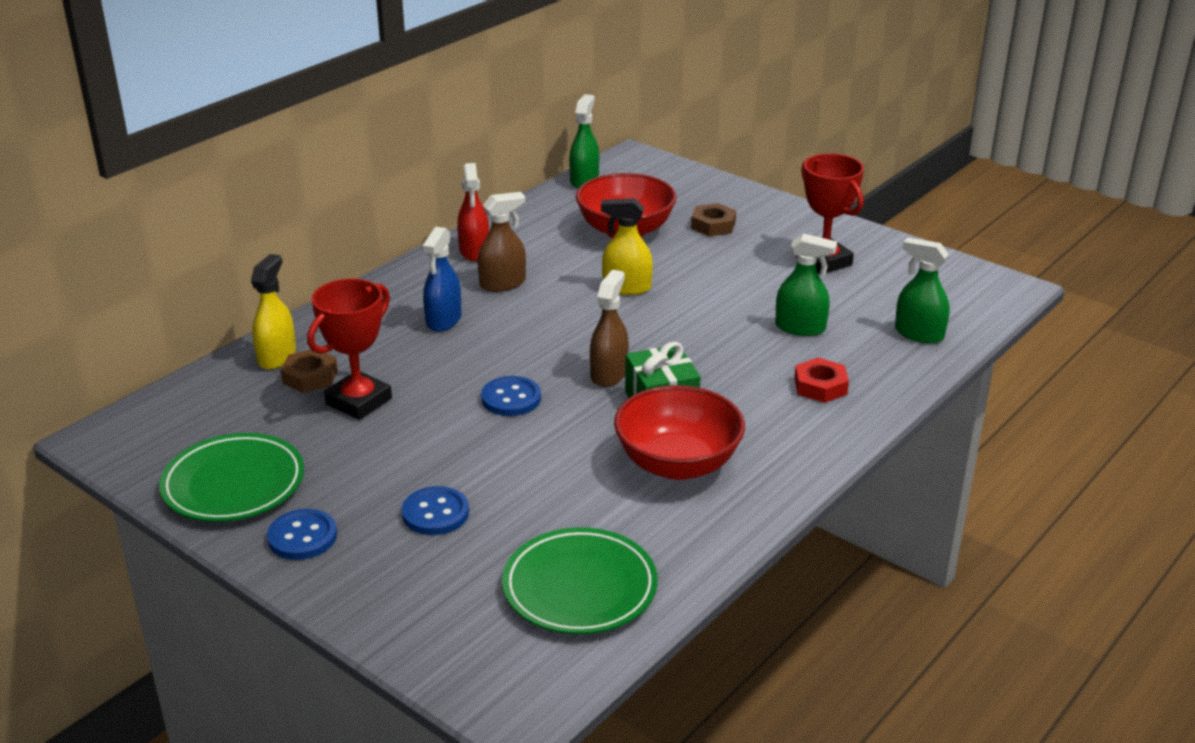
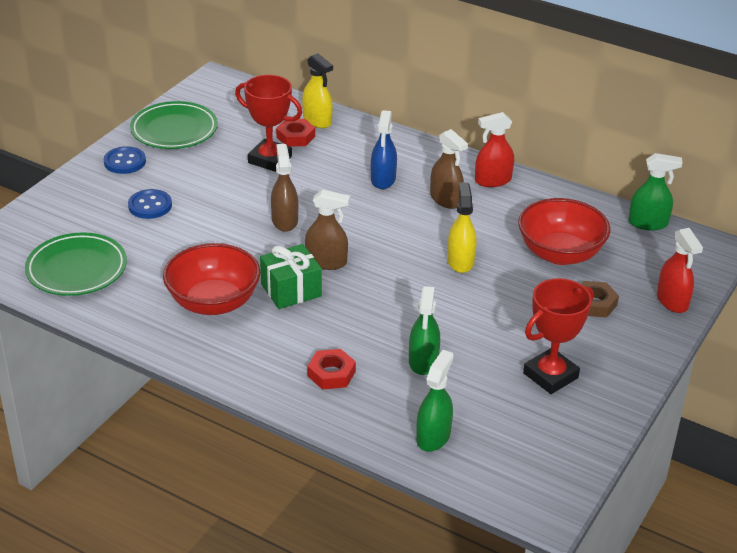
camera: 80 degrees right, 5 degrees up
yellow spray bottle [251,254,296,370] -> yellow spray bottle turned 45 degrees clockwise [302,53,333,128]
brown nut [281,350,338,393] -> red nut [276,119,315,146]
blue spray bottle [422,227,461,332] -> blue spray bottle turned 90 degrees counterclockwise [371,110,397,189]
blue button [481,376,541,416] -> brown spray bottle [271,144,298,232]
none -> red spray bottle [657,228,703,313]

